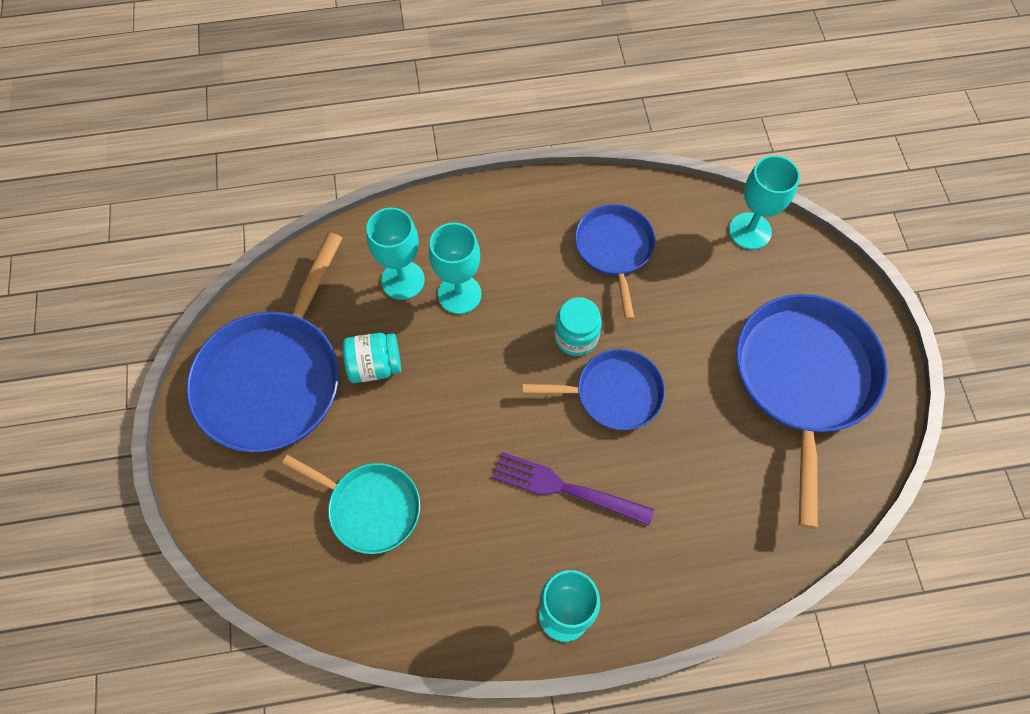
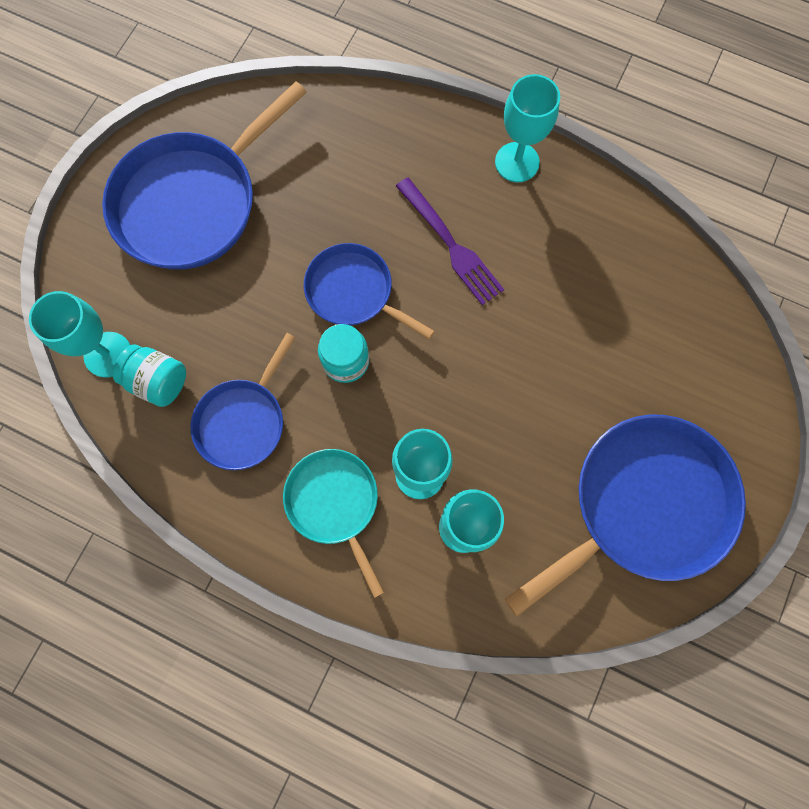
camera: 145 degrees left, 10 degrees up
turquoise pan [282,455,420,554] -> turquoise pan moved to [283,449,384,598]
turquoise jar [343,333,401,383] -> turquoise jar moved to [113,344,186,407]

